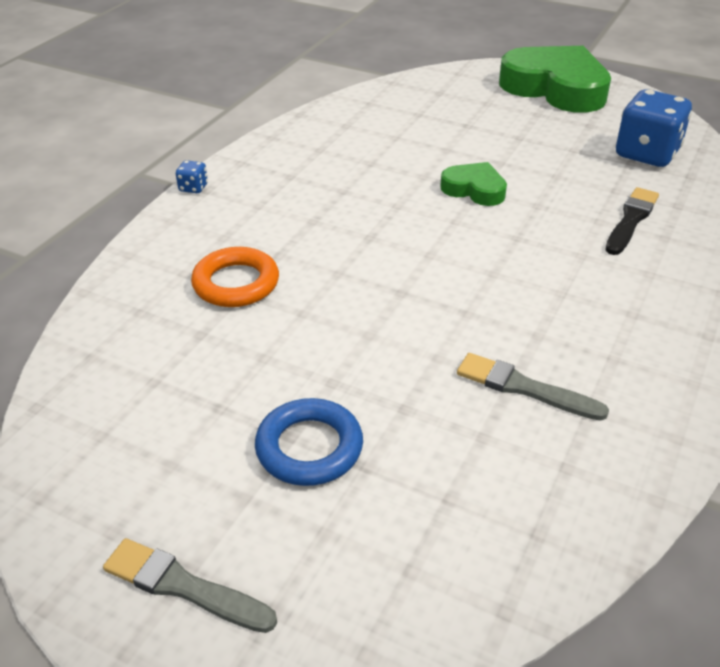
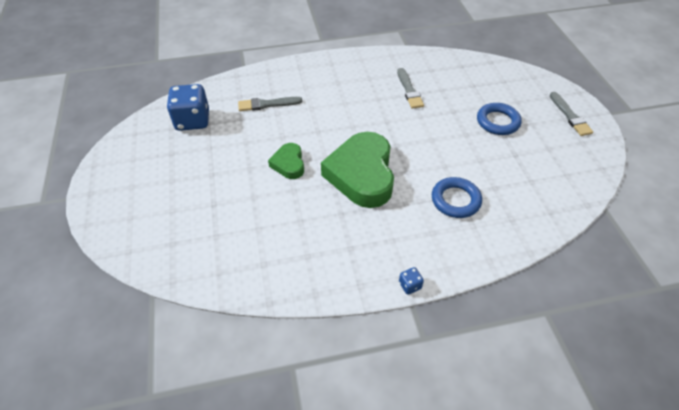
camera: 130 degrees left, 10 degrees up
orange ring [191,247,279,307] -> blue ring [432,177,482,218]
green heart [499,46,611,113] -> green heart moved to [321,132,394,208]
black brush [605,187,659,255] -> grey brush [238,97,302,111]

